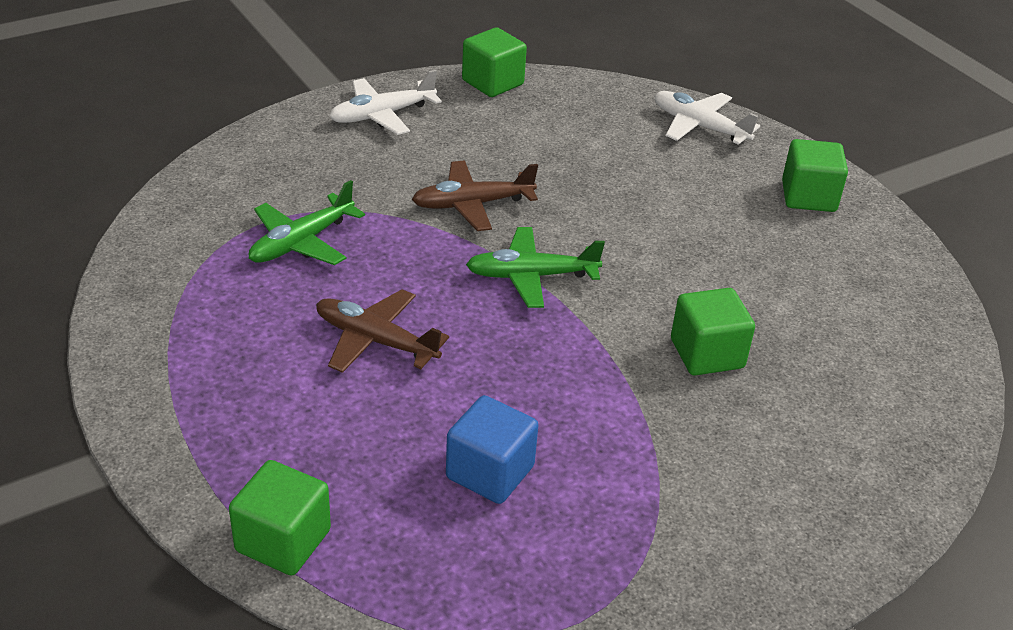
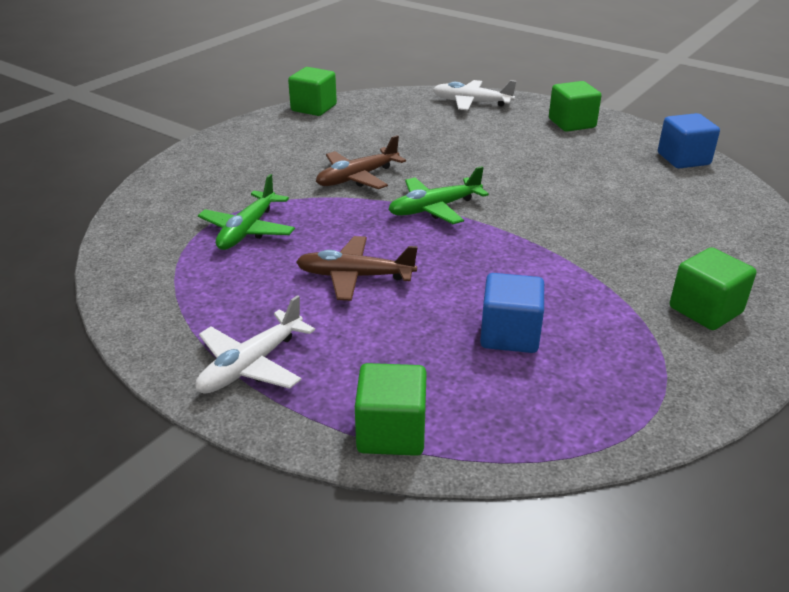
camera: 20 degrees left, 5 degrees down
white plane [329,70,442,135] -> white plane moved to [195,295,315,394]
green cube [671,288,755,376] -> green cube moved to [670,247,756,330]
none -> blue cube [658,113,720,168]

